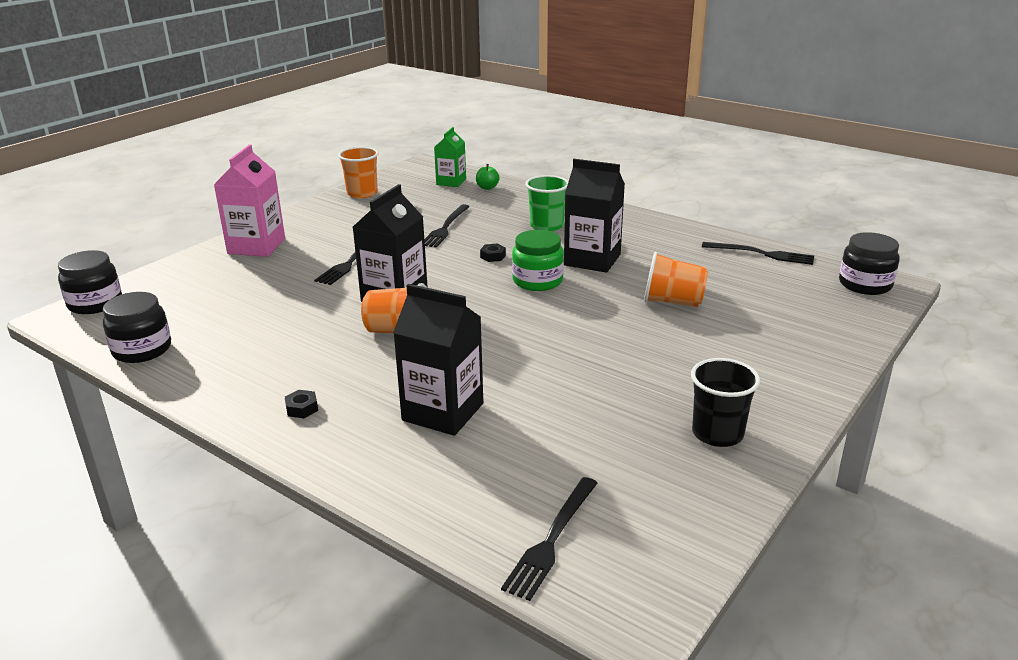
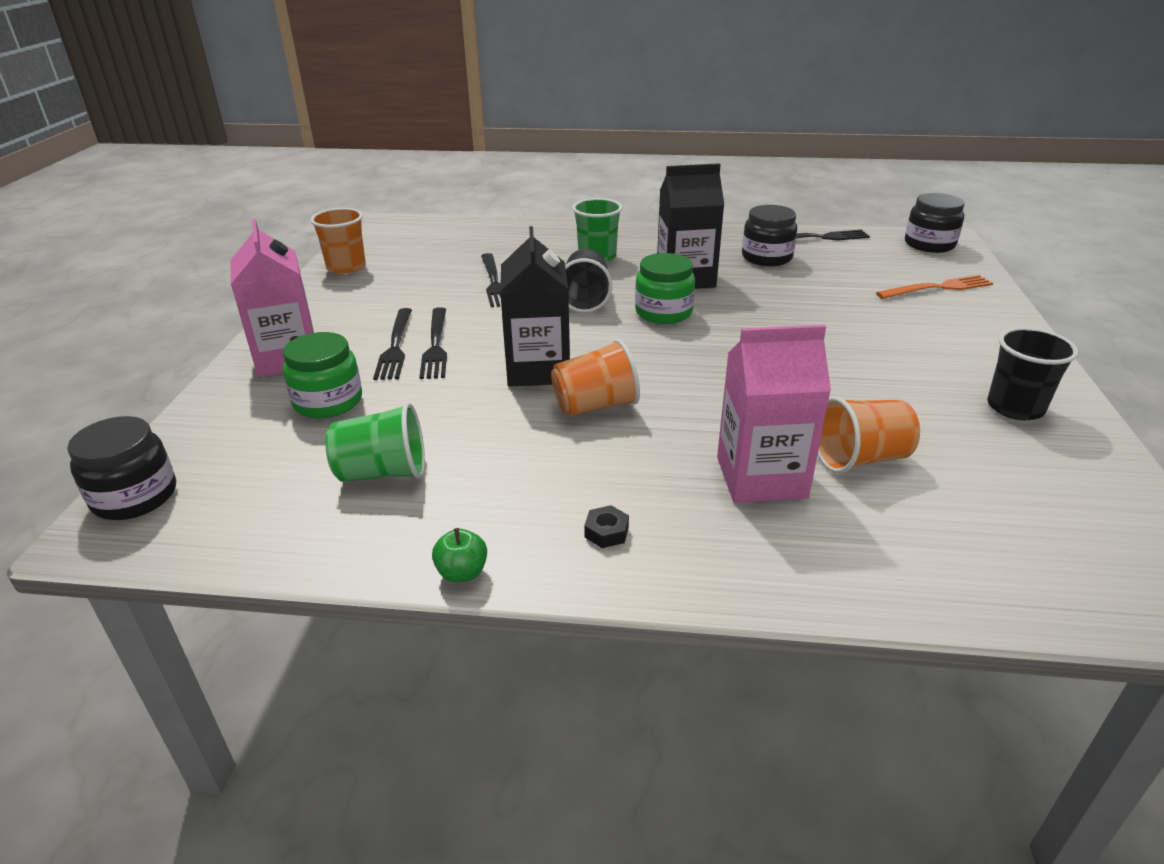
camera: 30 degrees left, 5 degrees up
black jar [103,292,171,363] -> black jar moved to [742,205,797,266]
black carton [393,284,483,436] -> pink carton [717,325,831,503]
green carton [434,127,466,187] -> none
green apple [476,164,500,190] -> green apple moved to [432,528,487,582]
black nut [480,243,506,262] -> black cup [565,249,612,313]
black fork [501,477,597,601] -> black fork moved to [373,308,412,380]
orange cup [644,252,708,307] -> orange cup moved to [818,396,920,473]
none -> green jar [283,332,362,418]
none -> green cup [325,402,425,482]
none -> orange fork [876,275,993,299]

